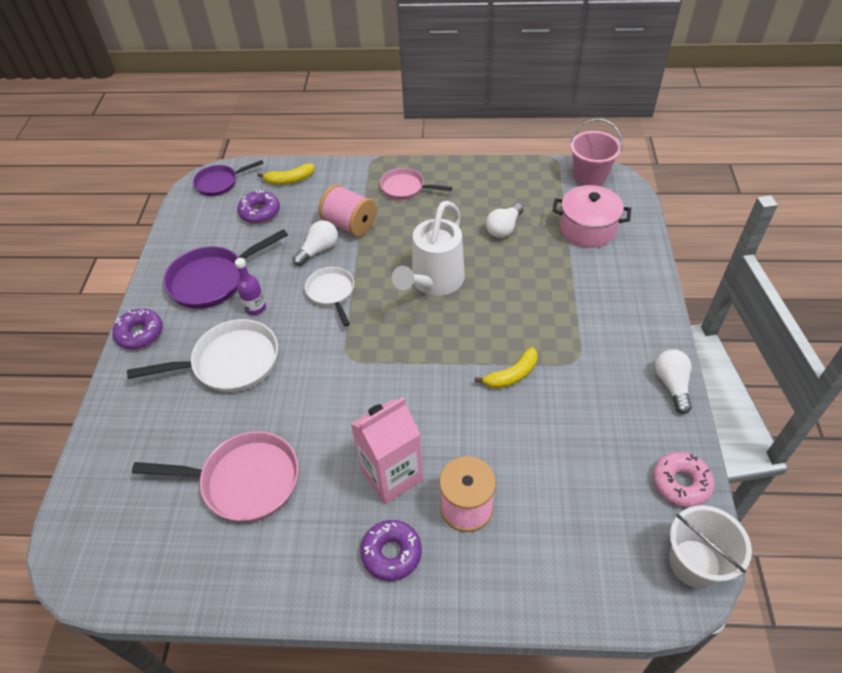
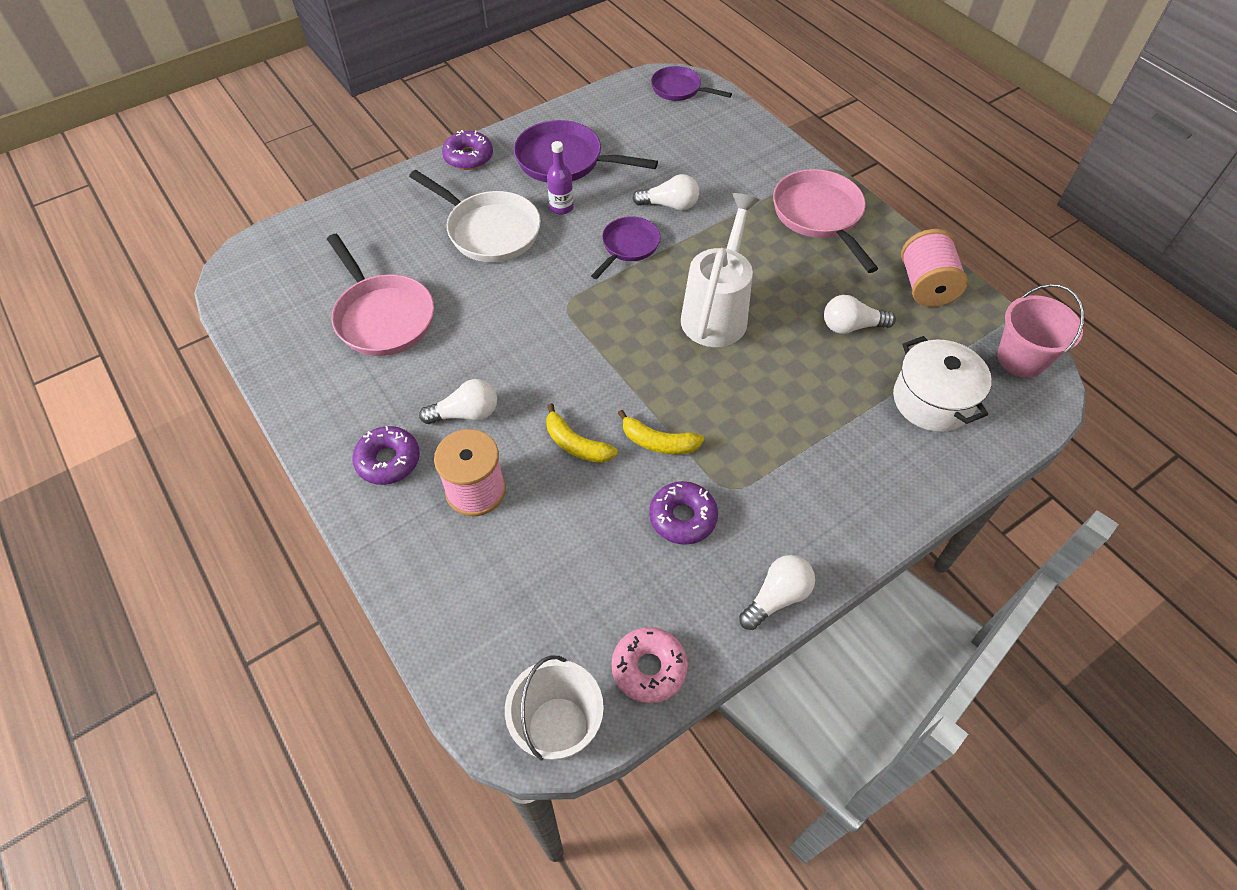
camera: 50 degrees right, 5 degrees up
purple donut [237,190,280,224] -> purple donut moved to [649,481,718,545]
yellow banana [257,163,314,185] -> yellow banana moved to [546,403,618,463]
white pan [305,267,354,327] -> purple pan [591,216,660,279]
pink spool [319,184,377,237] -> pink spool moved to [901,229,968,307]
pink carton [351,397,423,504] -> white light bulb [419,379,497,424]
pink pan [380,168,452,200] -> pink pan [773,169,878,273], size x1.61
white watering can [392,201,465,296] -> white watering can turned 120 degrees clockwise [681,193,759,347]
pink pot [553,185,631,248] -> white pot [893,336,992,432]

